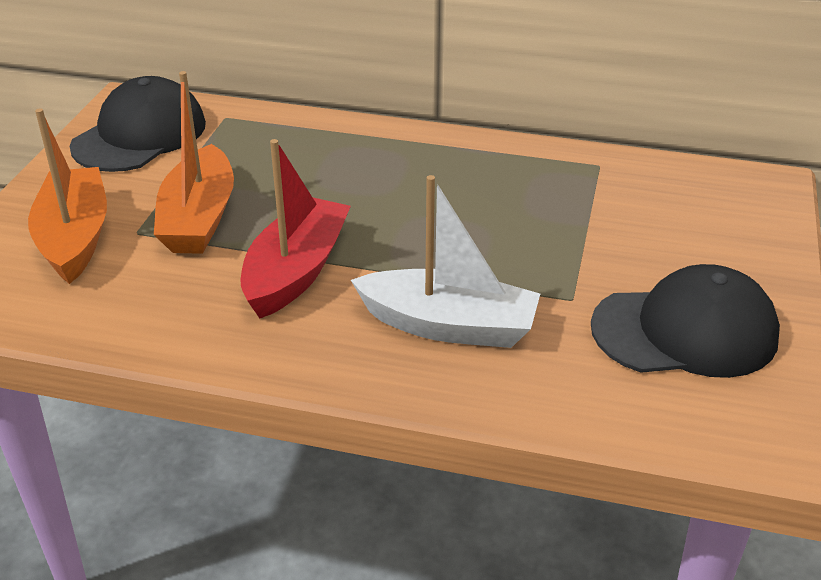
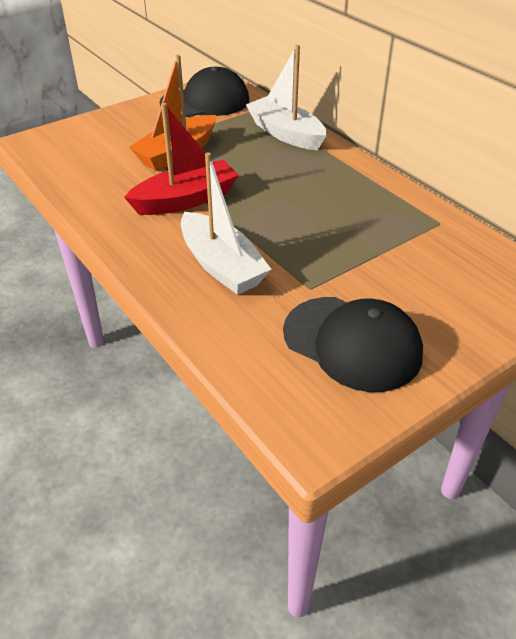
camera: 40 degrees right, 5 degrees up
orange boat [28,108,107,284] -> none
none -> white boat [246,45,326,151]

